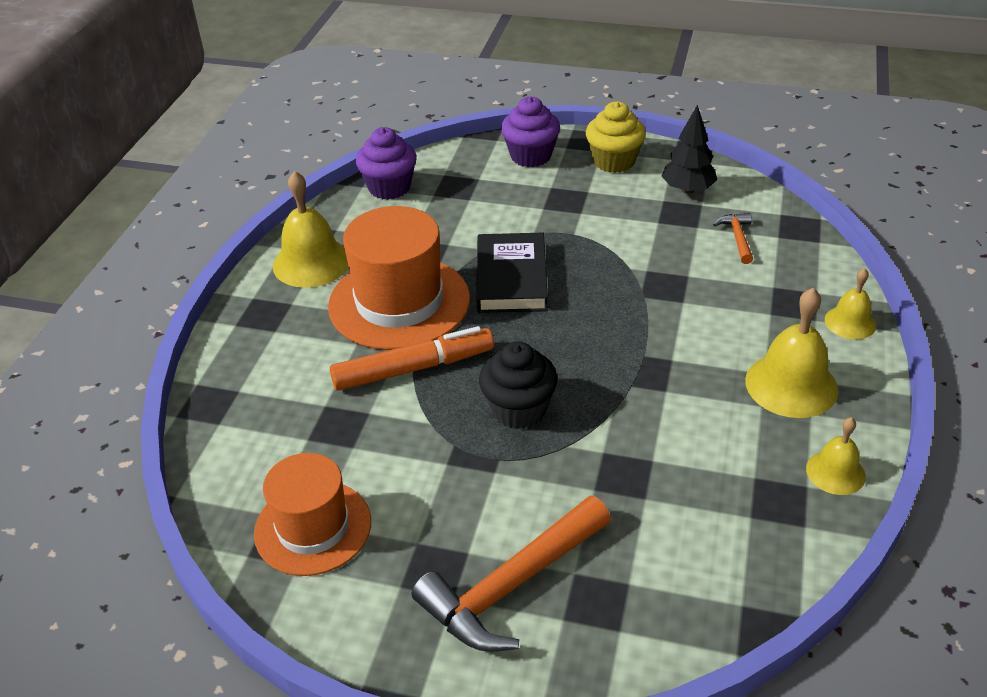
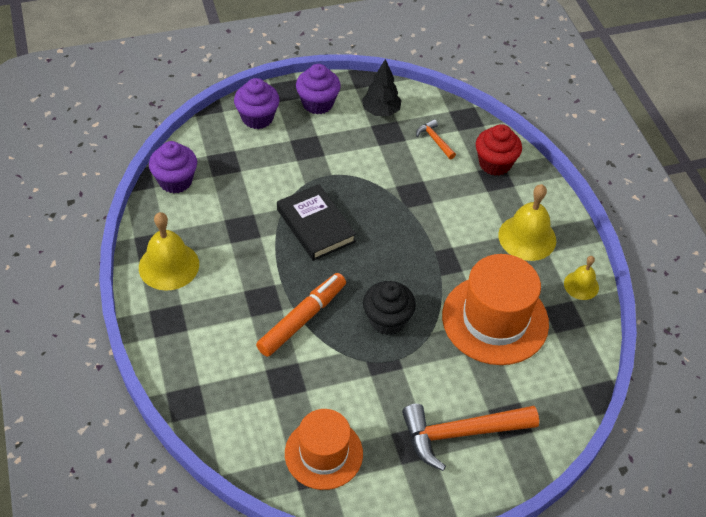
camera: 35 degrees left, 10 degrees up
orange hat [328,206,470,350] -> orange hat moved to [442,254,549,365]
orange hammer [412,496,611,652] -> orange hammer turned 60 degrees clockwise [402,404,539,471]
yellow cupcake [586,101,646,173] -> purple cupcake [296,64,341,114]
yellow bell [825,268,876,339] -> none
none -> red cupcake [476,124,522,176]

